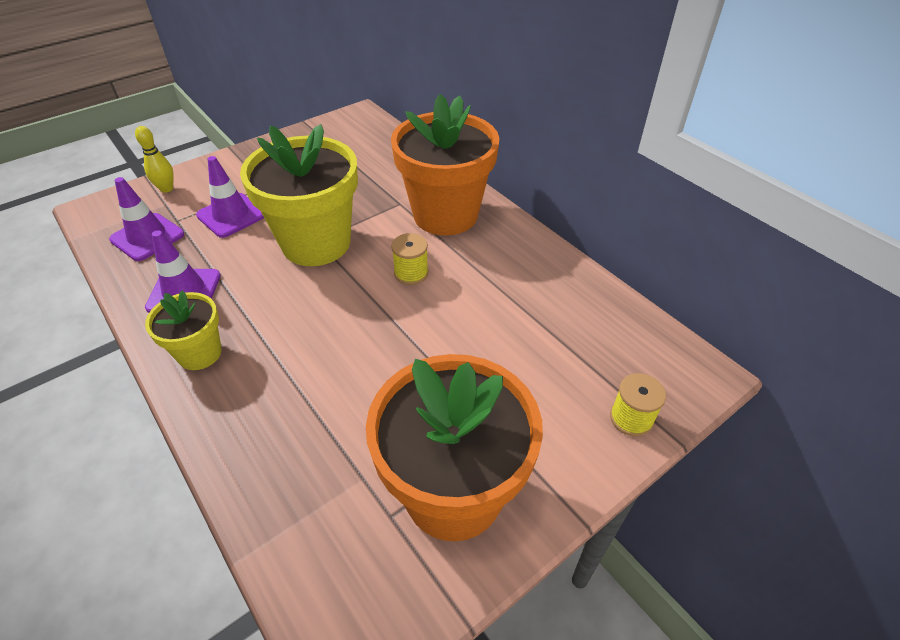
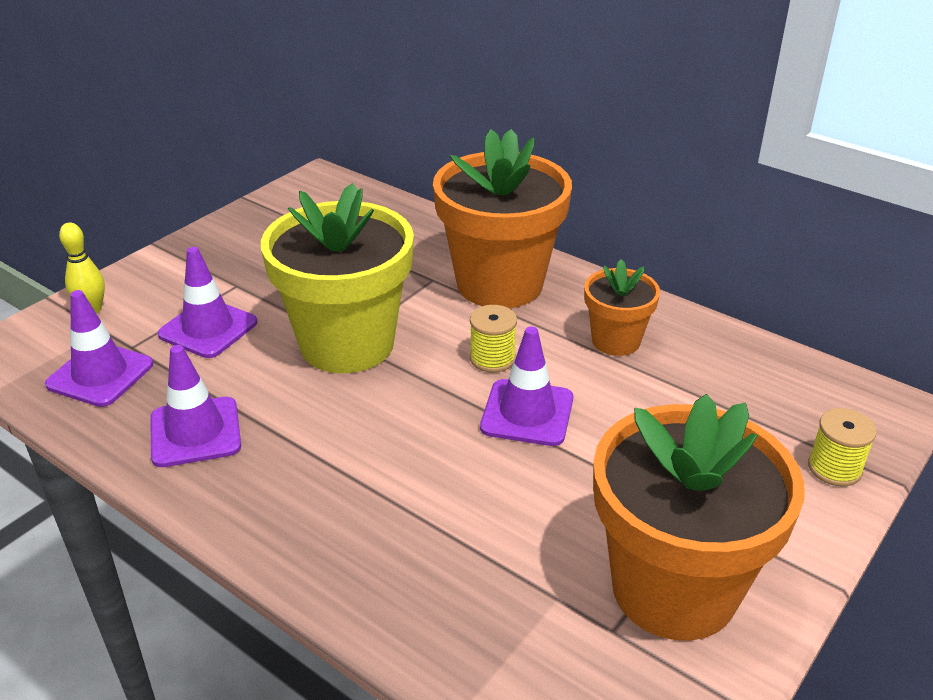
camera: 15 degrees left, 10 degrees down
yellow flower pot [145,290,222,370] -> none
none -> purple traffic cone [480,327,573,446]
none -> orange flower pot [584,259,660,356]

